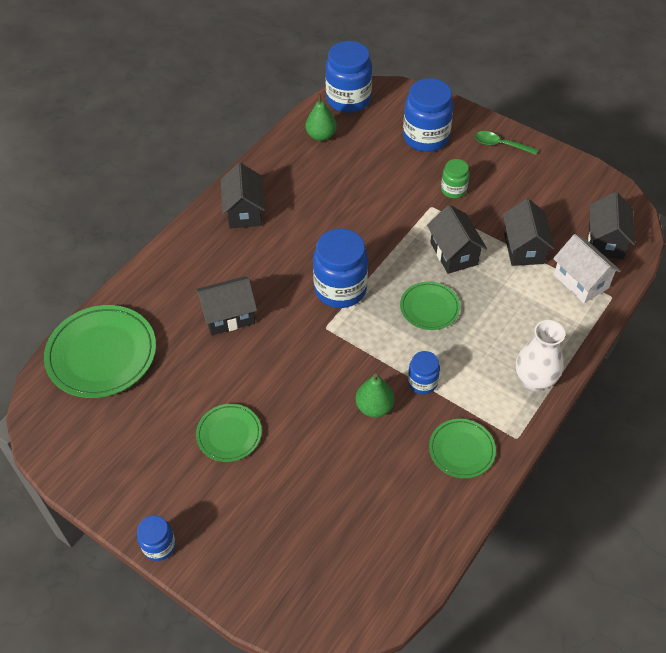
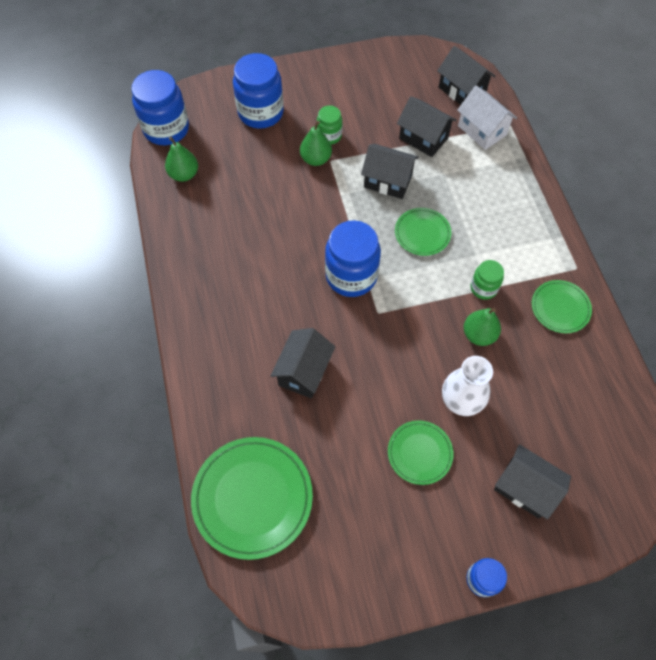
camera: 50 degrees left, 10 degrees up
black house [221,163,265,229] -> black house moved to [494,444,571,520]
blue jar [408,351,440,394] -> green jar [471,260,504,300]
green spoon [475,131,538,155] -> none
white vase [516,320,565,391] -> white vase moved to [442,356,493,416]
white house [553,234,621,303] -> white house turned 45 degrees clockwise [457,86,517,150]
none -> green pear [300,121,332,166]

